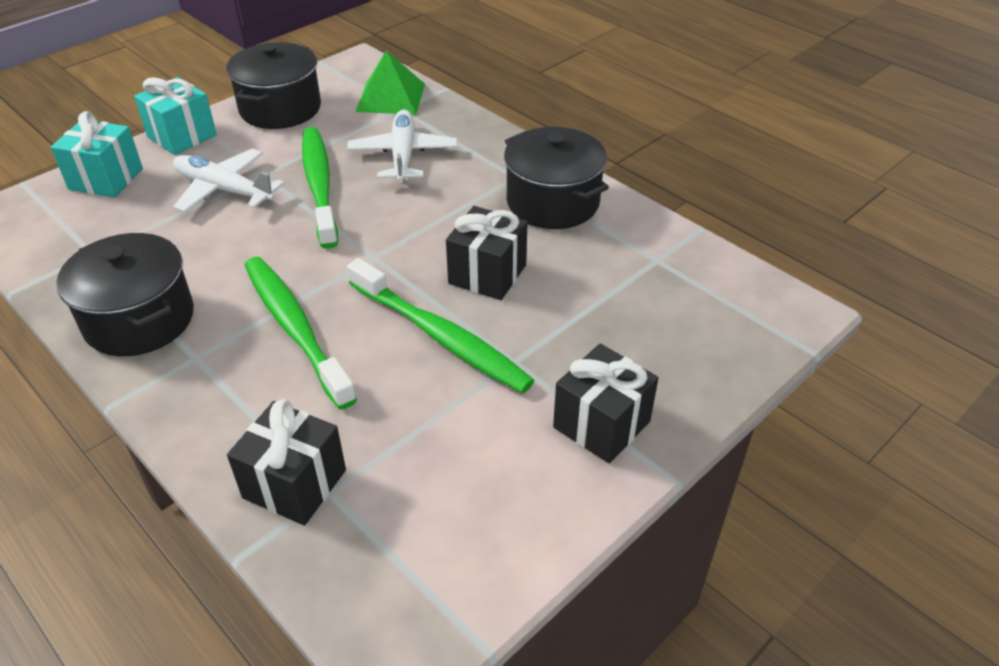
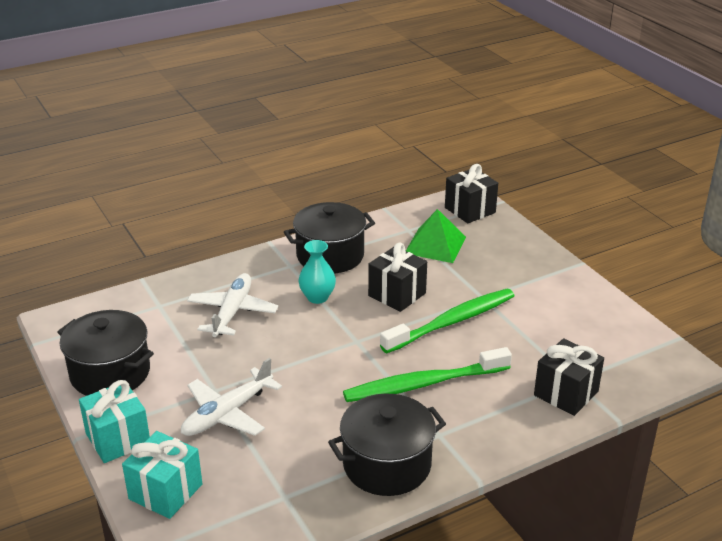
camera: 75 degrees left, 10 degrees down
green toothbrush [302,127,338,249] -> none
white plane [347,110,458,183] -> white plane turned 90 degrees clockwise [187,273,278,337]
green pyramid [355,50,425,115] -> green pyramid moved to [406,209,466,263]
black gift [553,344,658,463] -> black gift moved to [445,164,498,223]
none -> turquoise vase [298,240,336,304]

